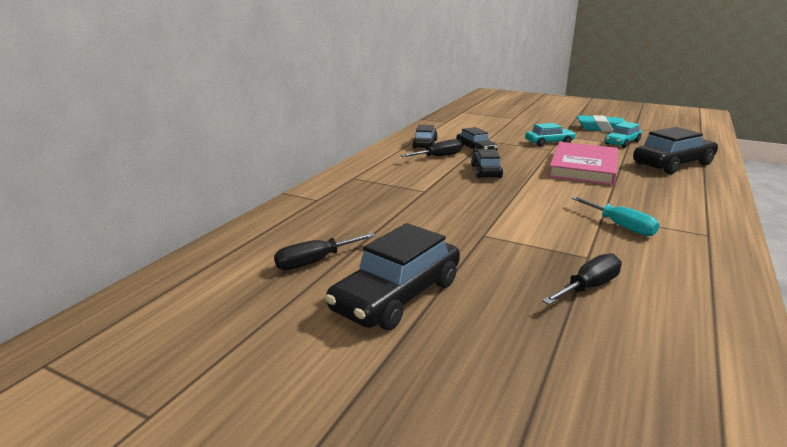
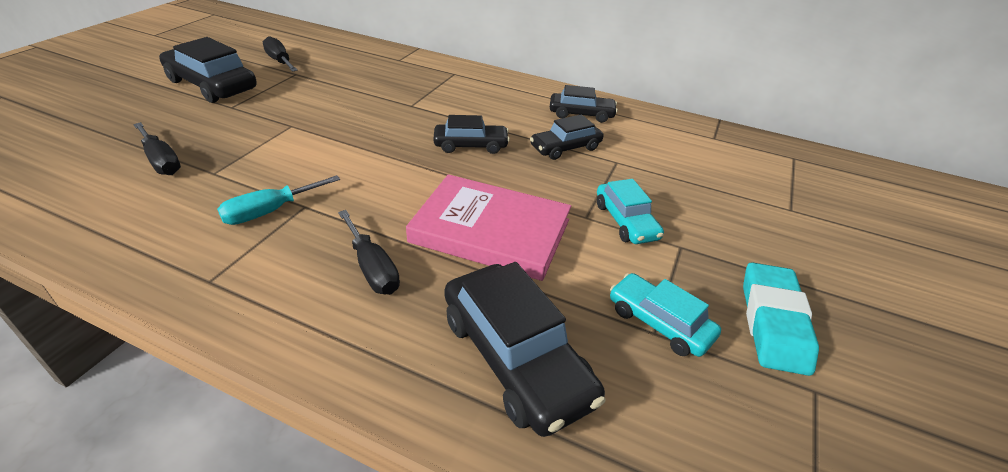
camera: 85 degrees right, 15 degrees up
black screwdriver [401,139,462,157] -> black screwdriver moved to [338,210,400,295]

